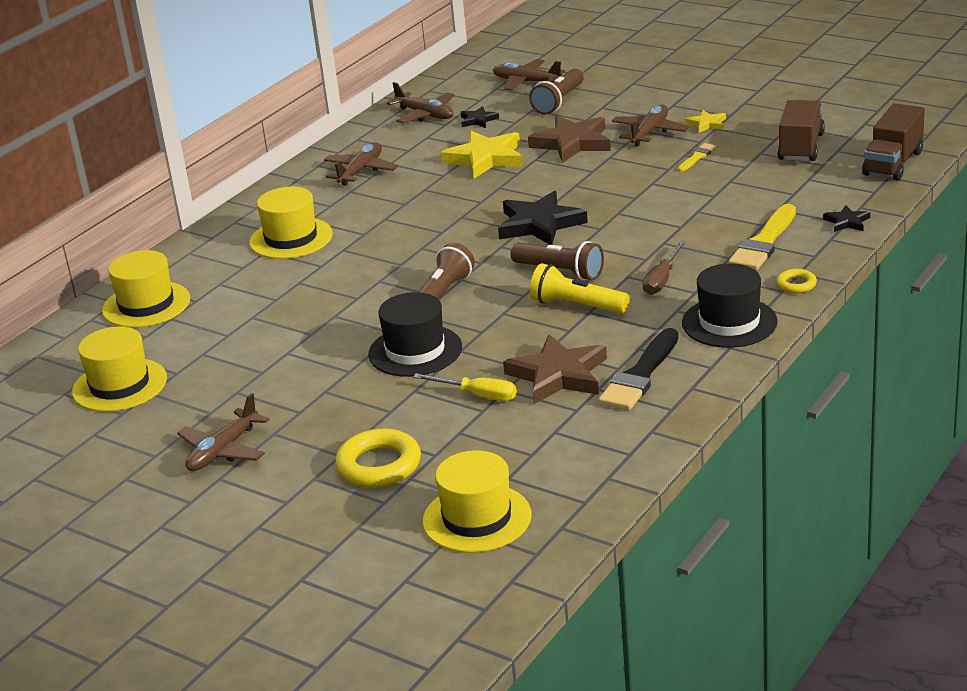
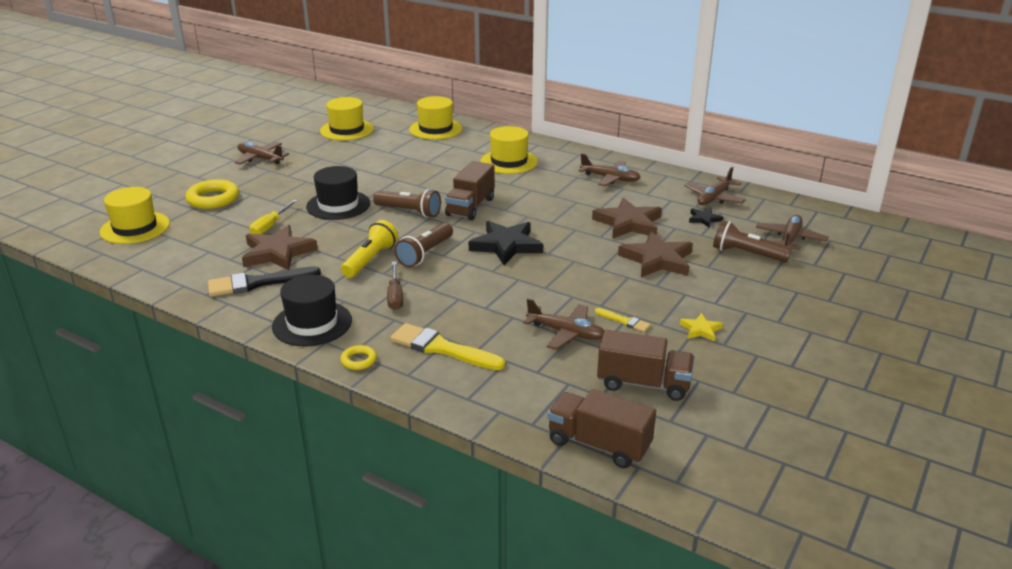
camera: 85 degrees right, 0 degrees up
yellow star [441,131,523,179] -> brown star [592,198,662,239]
black brush [598,328,679,410] -> black brush turned 45 degrees counterclockwise [208,266,321,297]
brown plane [612,104,689,146] -> brown plane moved to [523,299,604,350]
brown screwdriver [642,240,686,295] -> brown screwdriver turned 120 degrees counterclockwise [387,262,403,310]
black star [823,205,870,232] -> none
none -> brown truck [445,161,495,220]

